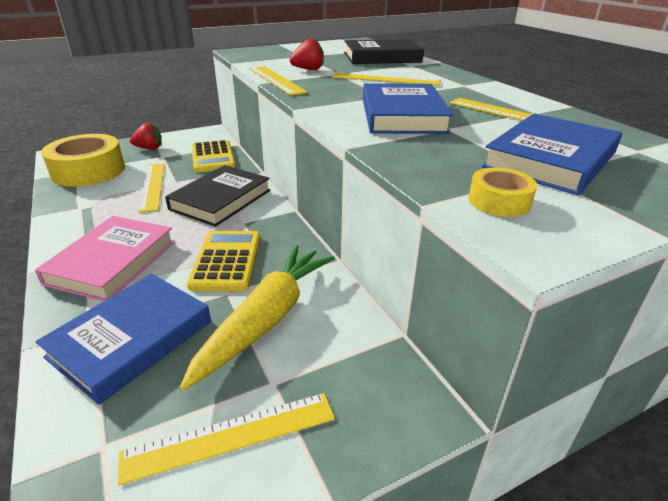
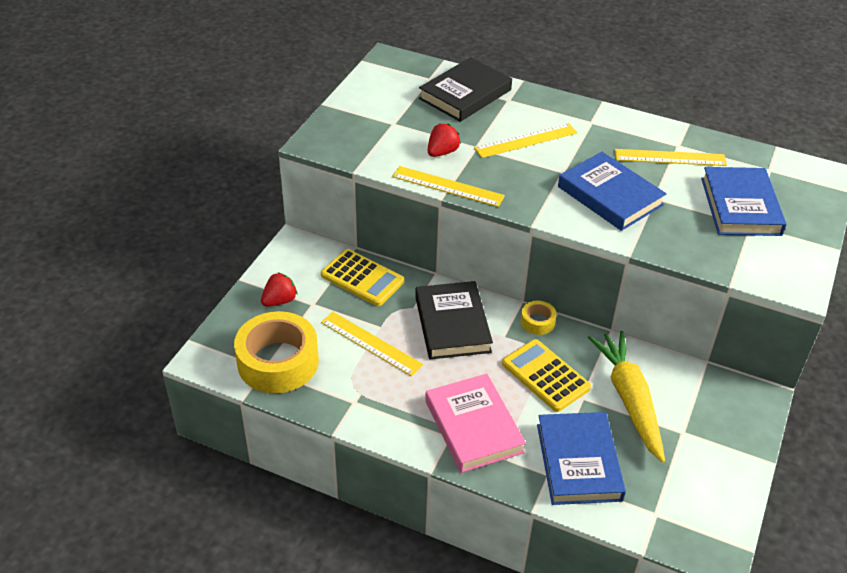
camera: 40 degrees left, 10 degrees up
yellow ruler [118,393,335,485] -> none
yellow tape [469,168,537,217] -> yellow tape moved to [521,301,557,335]

